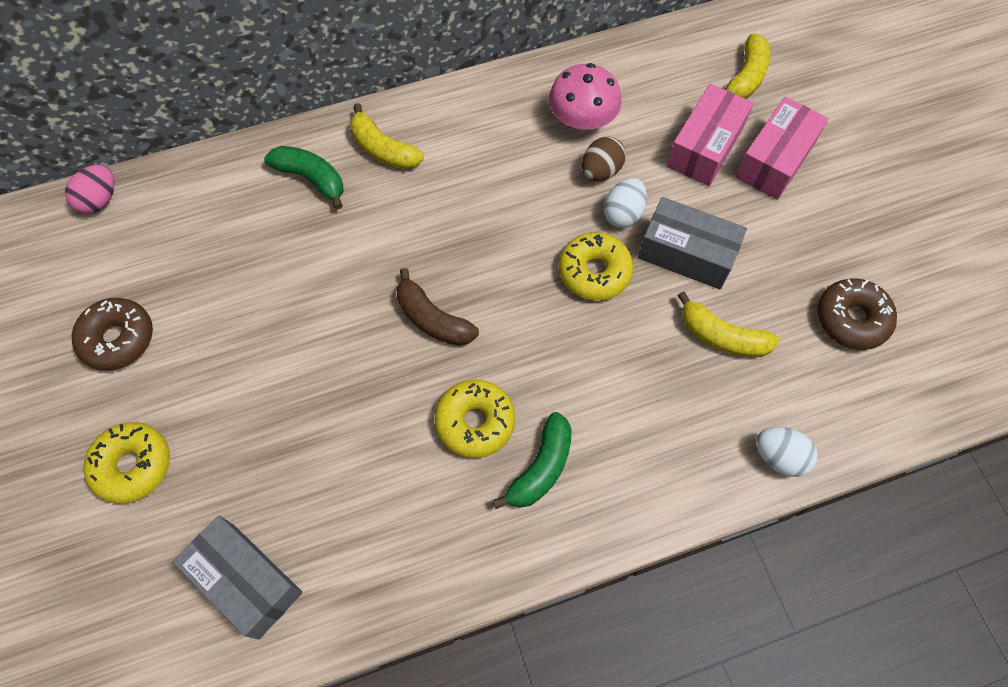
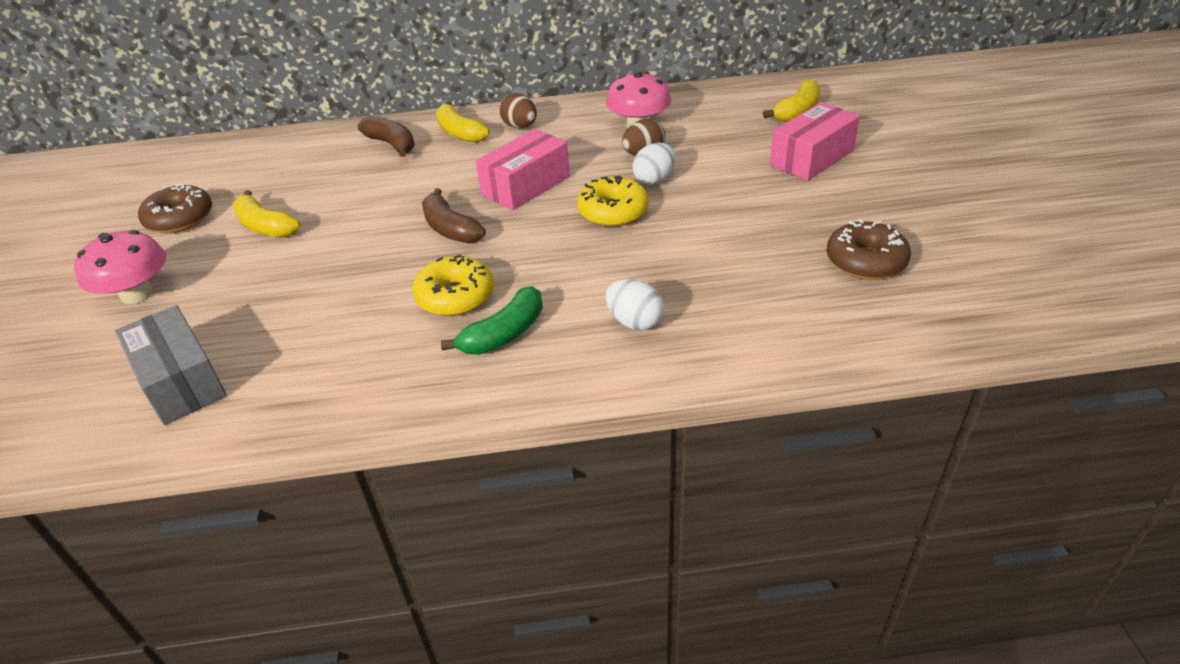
camera: 15 degrees right, 25 degrees down
pink egg [65,165,114,214] -> none
yellow donut [83,422,170,504] -> pink mushroom [74,230,166,304]
green banana [264,146,344,209] -> brown banana [358,116,415,157]
grey box [638,197,747,290] -> none
pink box [667,84,754,186] -> pink box moved to [476,129,570,210]
yellow banana [677,291,780,357] -> yellow banana moved to [233,190,300,237]
white egg [756,427,818,477] -> white egg moved to [606,279,664,330]
none -> brown egg [499,93,537,128]

